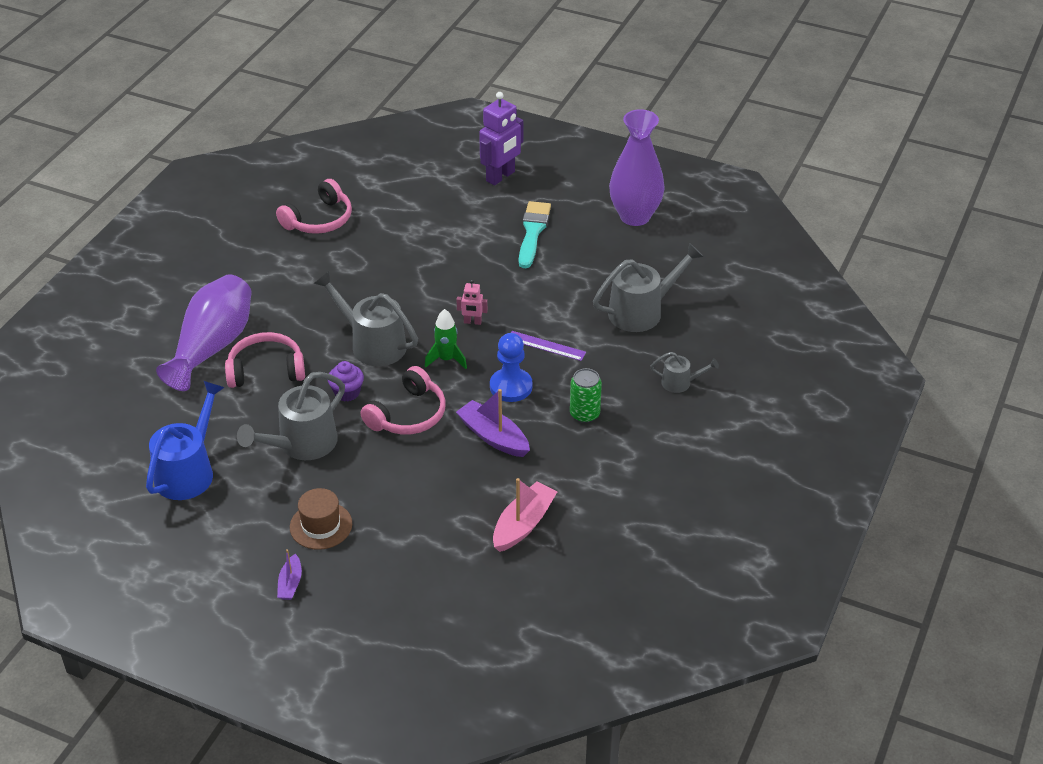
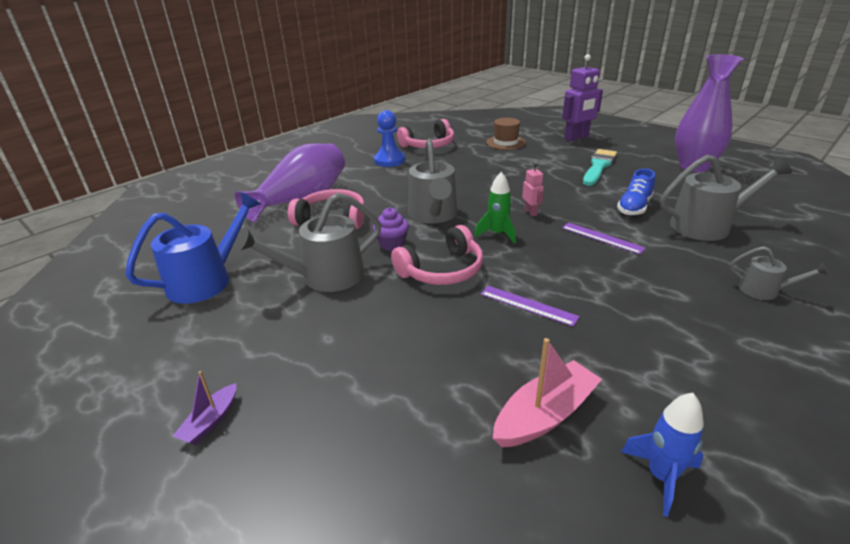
camera: 20 degrees right, 10 degrees down
brown hat [290,488,352,550] -> brown hat moved to [486,118,526,150]
grey watering can [313,271,418,366] -> grey watering can turned 150 degrees counterclockwise [408,139,457,223]
pink robot [456,280,488,325] -> pink robot turned 135 degrees counterclockwise [522,163,544,216]
purple boat [456,389,530,457] -> purple ruler [481,286,580,327]
blue pawn [490,333,533,402] -> blue pawn moved to [374,110,405,167]
green can [570,368,602,423] -> none
none -> blue shoe [617,169,655,216]
none -> blue rocket [621,393,704,517]

